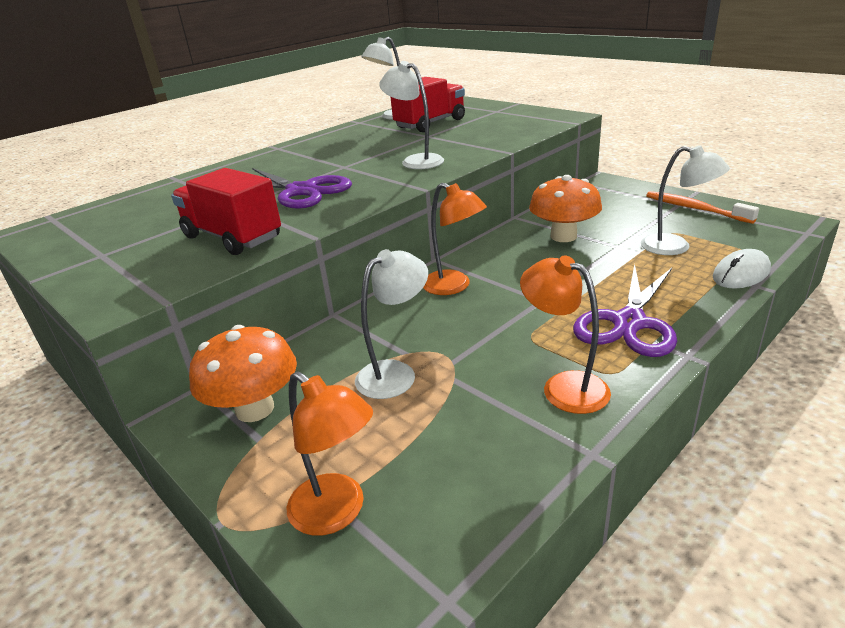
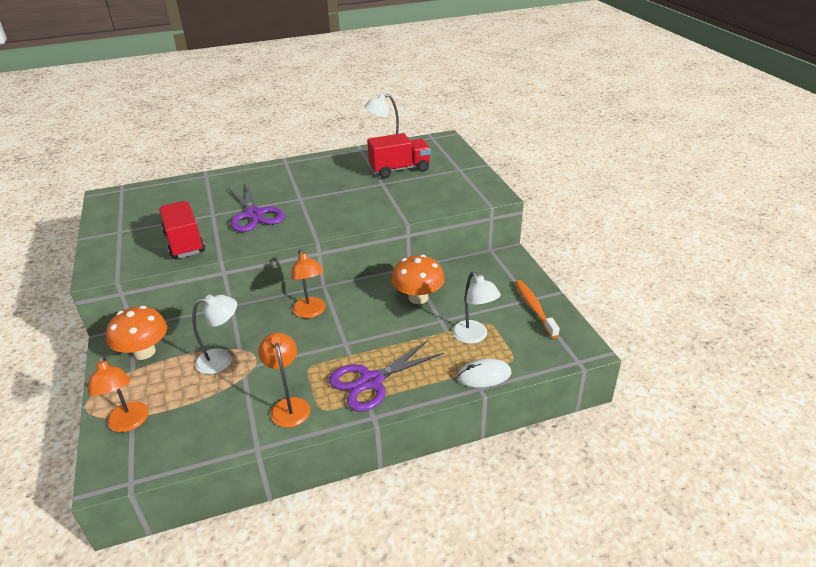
camera: 25 degrees right, 5 degrees up
white lamp [379,61,444,169] -> none

